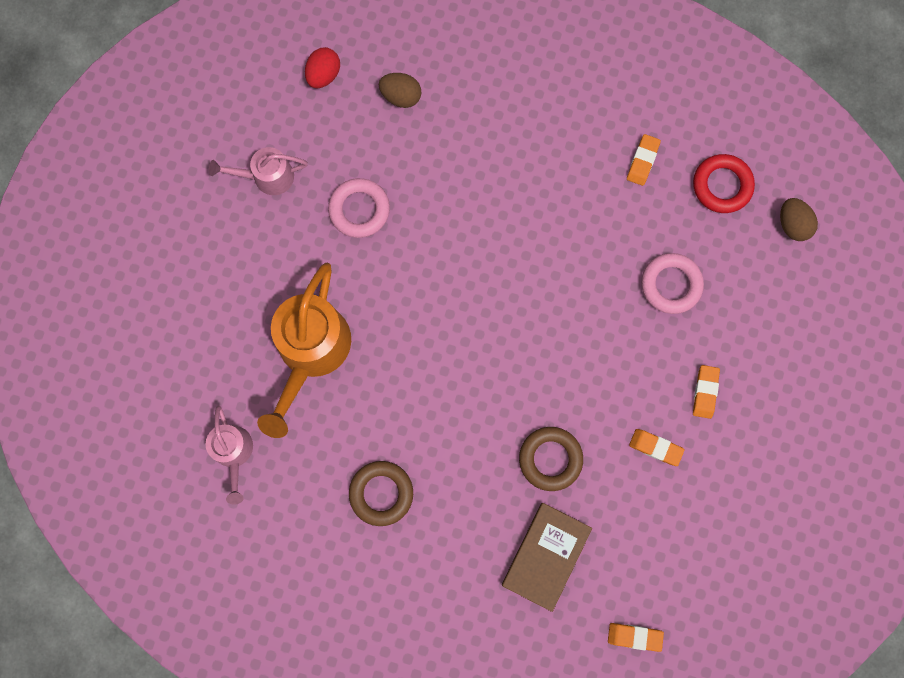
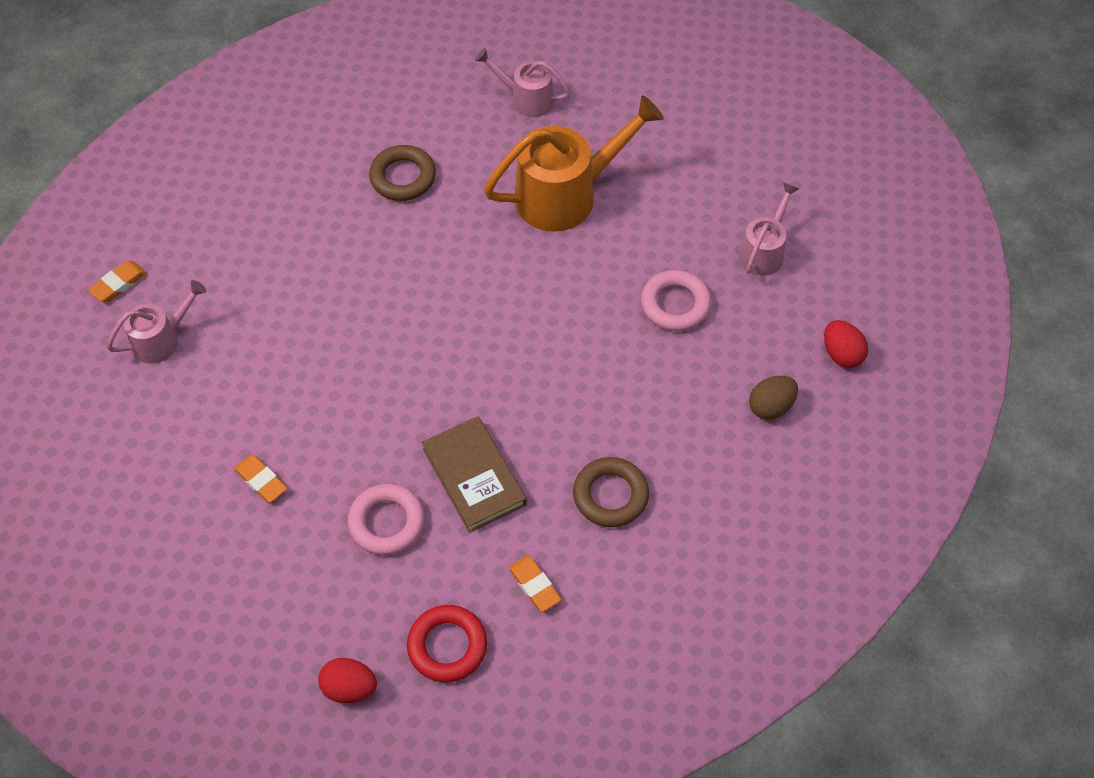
camera: 125 degrees right, 20 degrees down
orange watering can [257,262,351,438] -> orange watering can turned 105 degrees clockwise [484,95,664,232]
brown book [502,503,592,612] -> brown book moved to [422,416,527,533]
brown ring [519,427,583,491] -> brown ring moved to [573,457,649,527]
orange eraser [629,429,685,466] -> none
brown egg [780,198,818,241] -> red egg [318,658,377,703]
none -> pink watering can [106,280,207,364]

